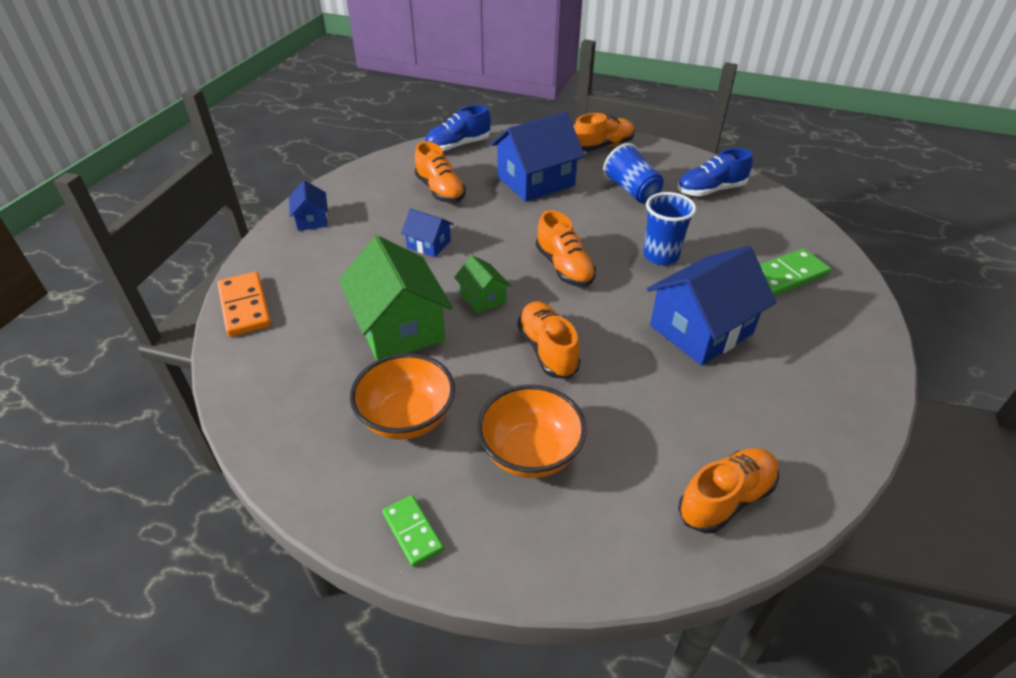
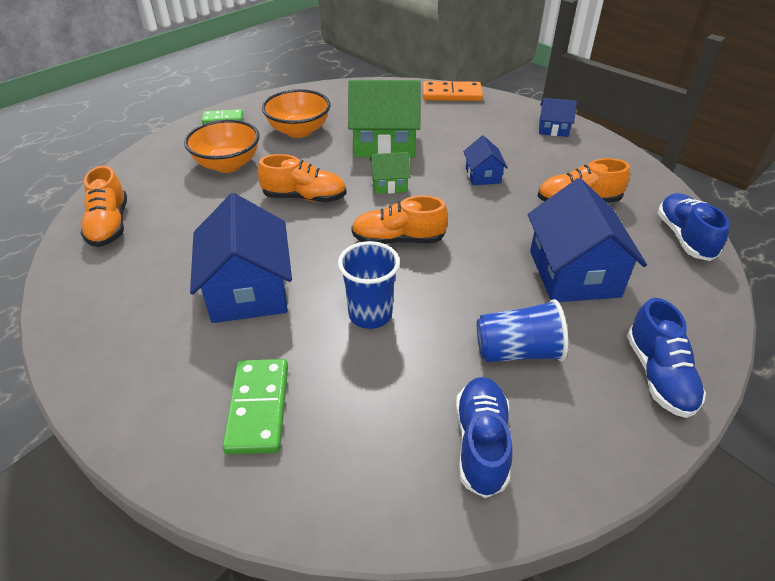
camera: 115 degrees right, 0 degrees up
blue house [401,209,453,257] -> blue house turned 60 degrees counterclockwise [463,135,508,185]
orange shoe [574,113,635,151] -> blue shoe [627,298,706,418]

